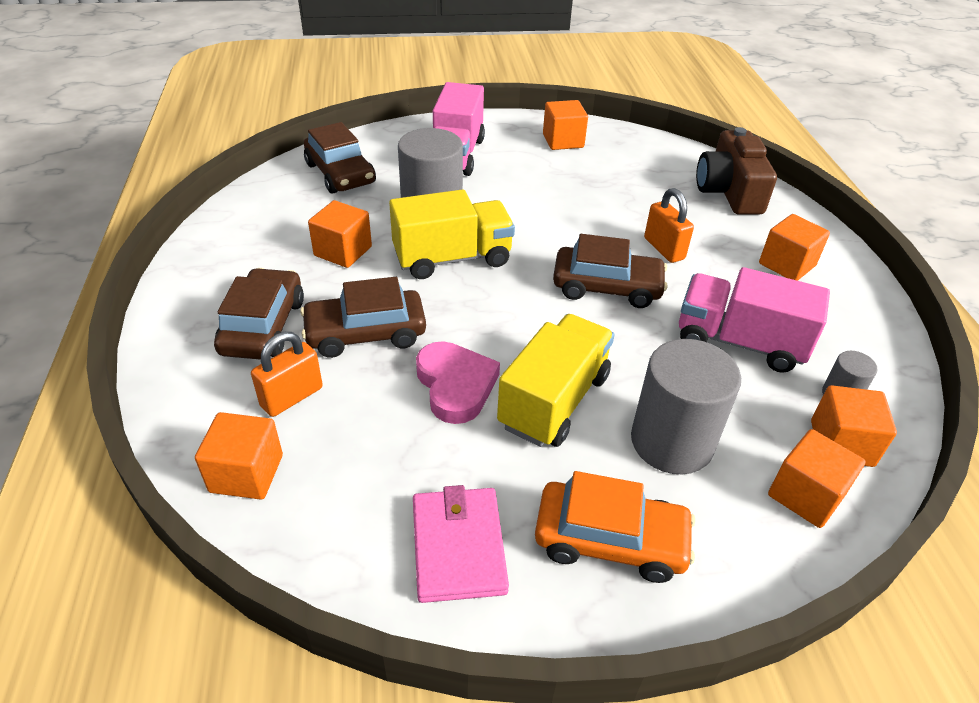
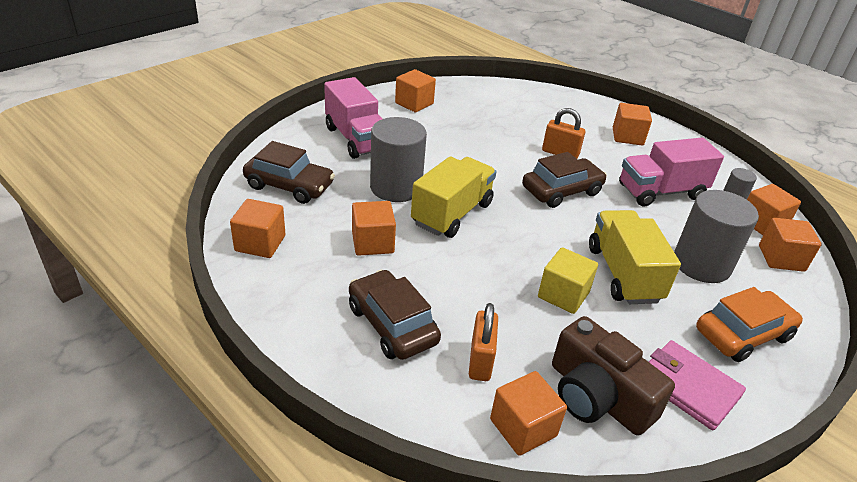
camera: 40 degrees left, 5 degrees down
brown car [300,277,426,358] -> none
pink heart [416,341,500,424] -> yellow cube [538,247,598,314]
brown camera [696,127,777,215] -> brown camera moved to [552,316,675,436]
none -> orange cube [230,199,285,258]

